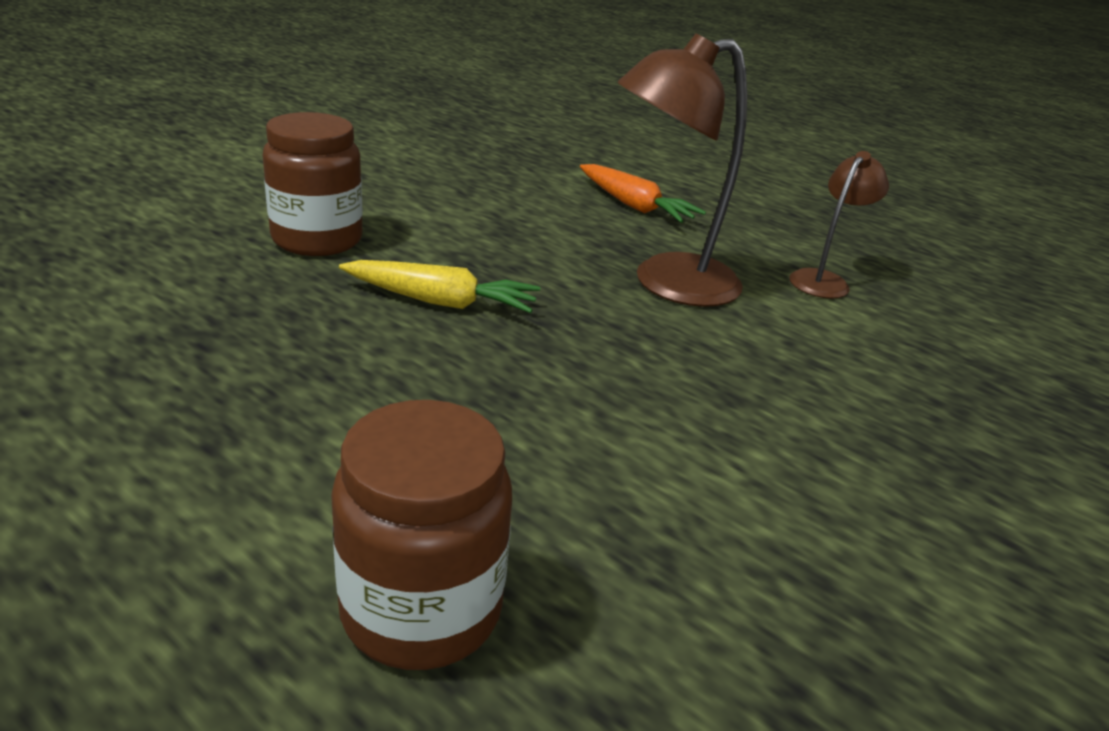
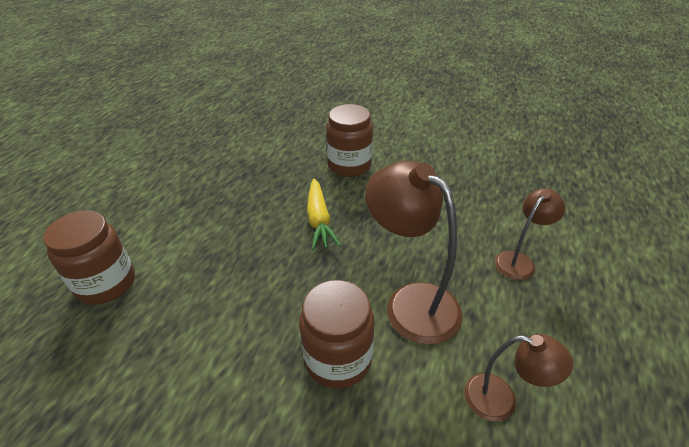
camera: 75 degrees right, 10 degrees up
orange carrot [580,164,706,223] -> brown lamp [495,188,566,280]
none -> brown jar [299,280,375,389]

